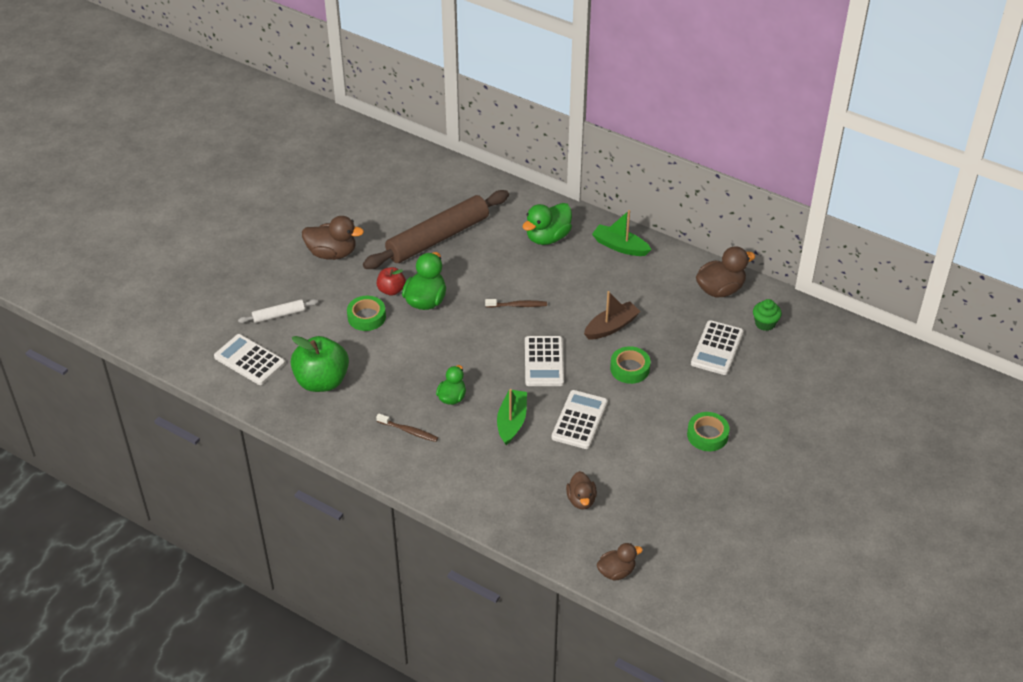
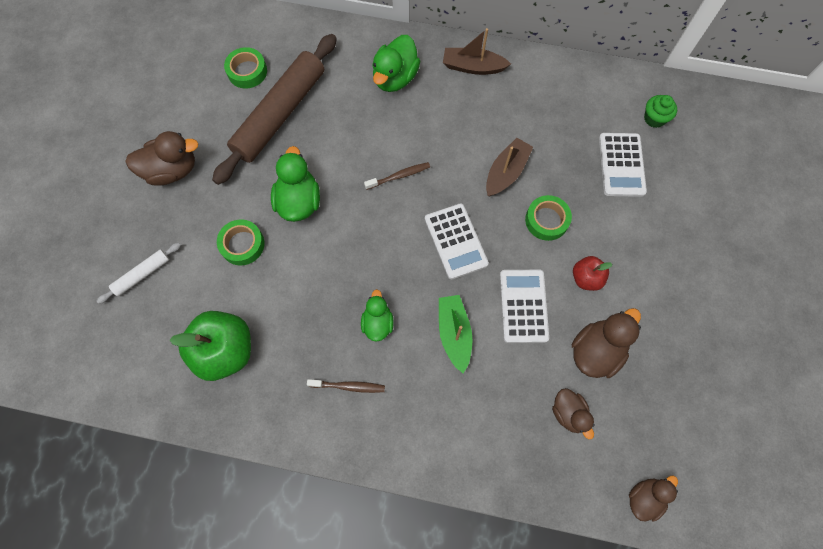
camera: 20 degrees left, 25 degrees up
white calculator [214,334,285,385] -> none
red apple [377,267,406,296] -> red apple moved to [573,256,612,291]
green boat [592,210,652,256] -> brown boat [443,28,511,75]
green tape [687,412,730,451] -> green tape moved to [224,47,267,89]
brown duck [696,246,755,297] -> brown duck moved to [572,308,641,378]

